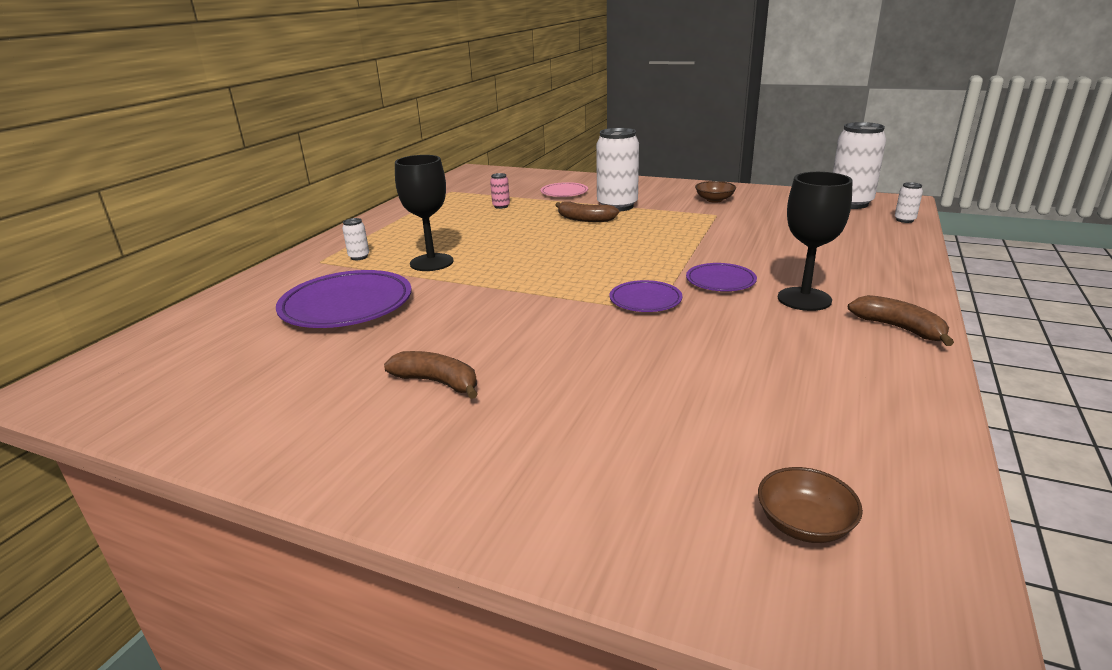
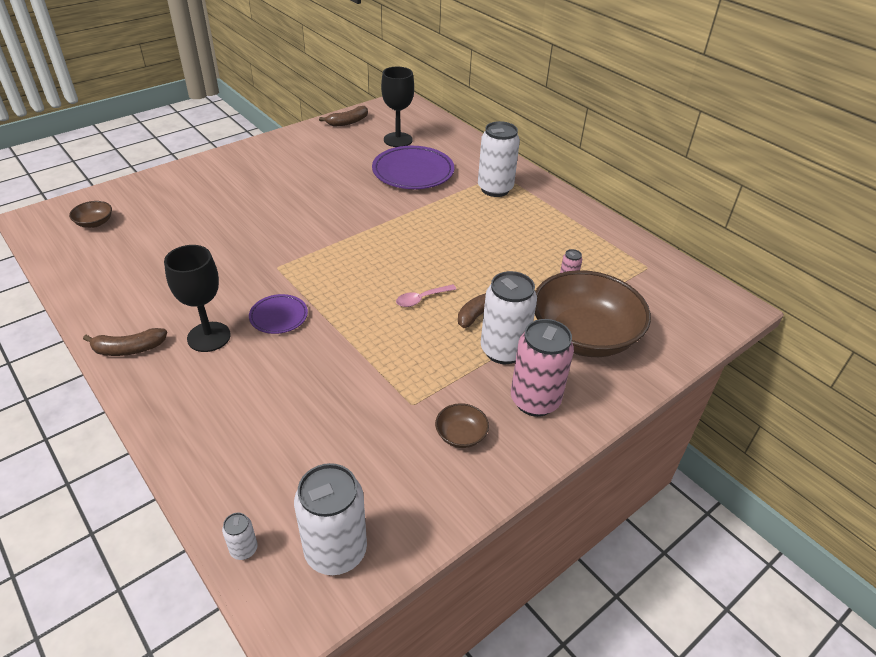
camera: 115 degrees right, 15 degrees up
white can [342,218,369,260] -> white can [478,121,520,197], size x2.26
brown banana [384,351,477,399] -> brown banana moved to [319,106,368,126]
black goblet [395,155,454,271] -> black goblet moved to [381,66,414,147]
pink plate [541,182,588,197] -> brown bowl [535,270,651,357]
purple plate [610,280,683,312] -> none
none -> pink spoon [396,284,457,307]
none -> pink can [511,319,574,417]

